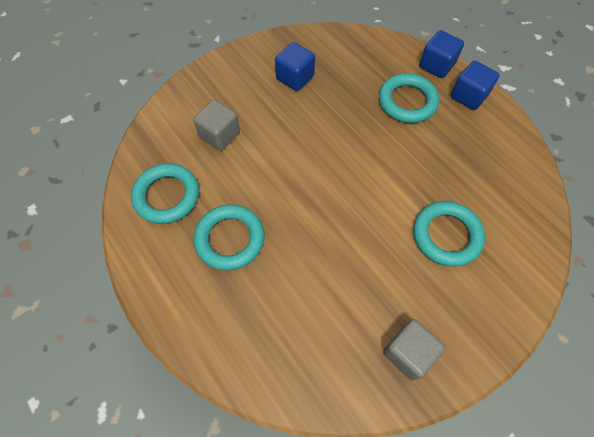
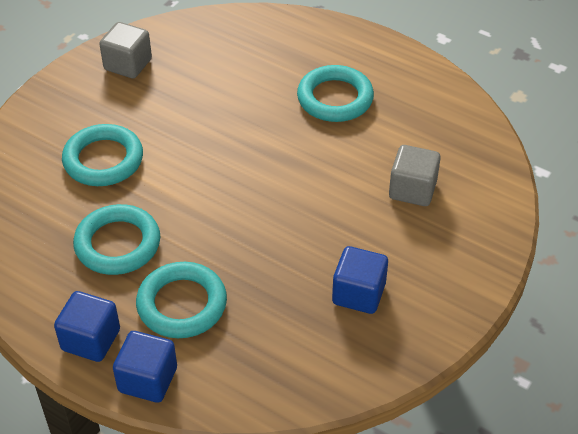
camera: 160 degrees right, 15 degrees down
turquoise ring [131,163,199,224] -> turquoise ring moved to [73,204,160,275]

